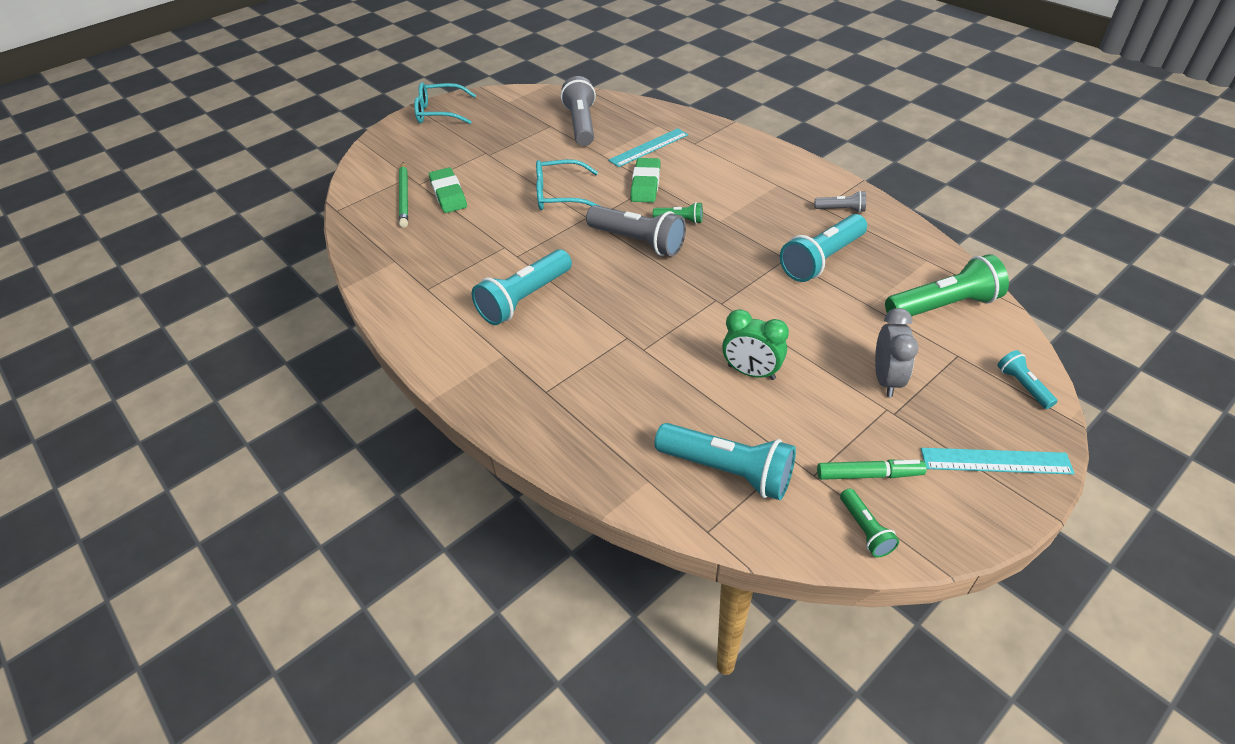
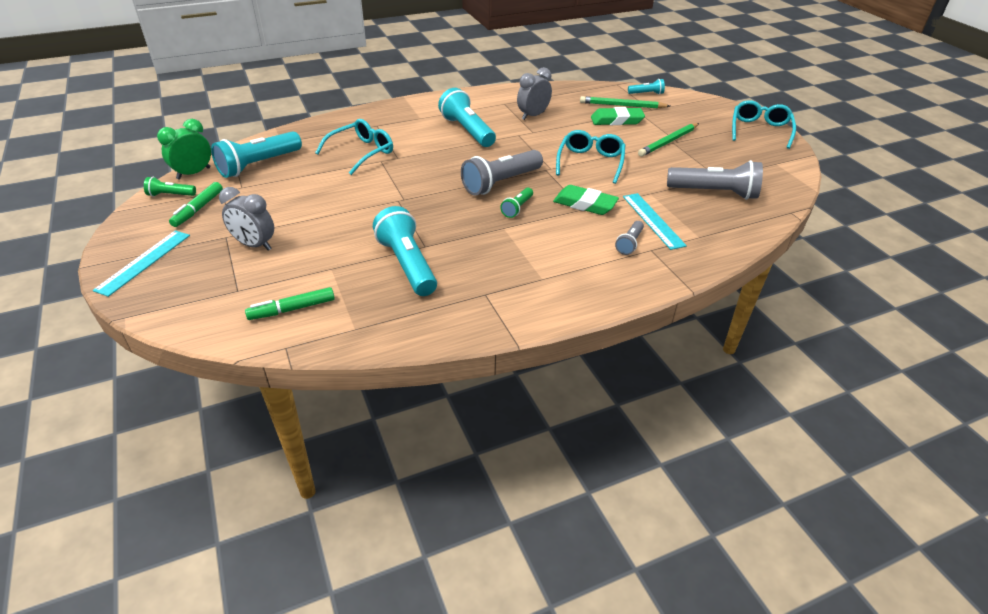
camera: 105 degrees right, 5 degrees down
green clock [722,309,789,380] -> green clock moved to [157,119,211,180]
grey flashlight [815,191,866,212] -> grey flashlight moved to [615,221,644,255]
green flashlight [885,254,1009,316] -> green marker [245,287,335,320]
turquoise flashlight [997,350,1057,409] -> turquoise flashlight moved to [628,79,665,94]
none -> turquoise glasses [315,119,393,175]
none -> grey clock [517,67,552,120]
none -> green pencil [638,123,699,157]

